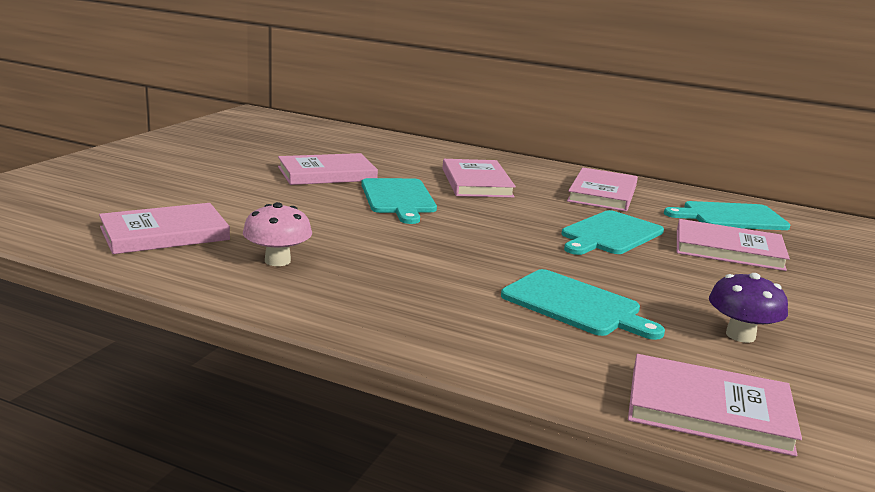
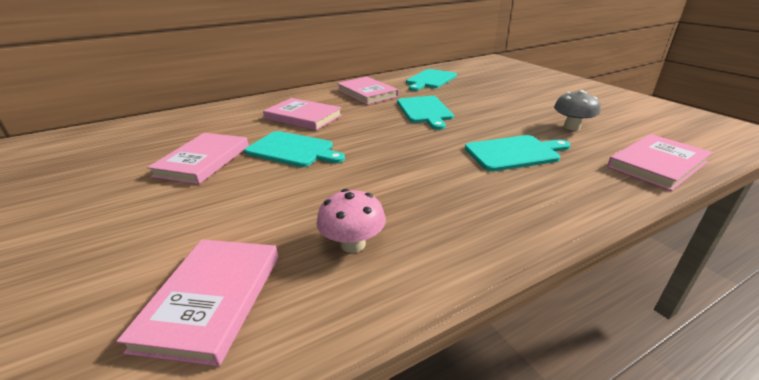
camera: 50 degrees left, 10 degrees up
pink book [677,219,790,271] -> none
purple mushroom [709,273,788,343] -> grey mushroom [554,90,600,130]

